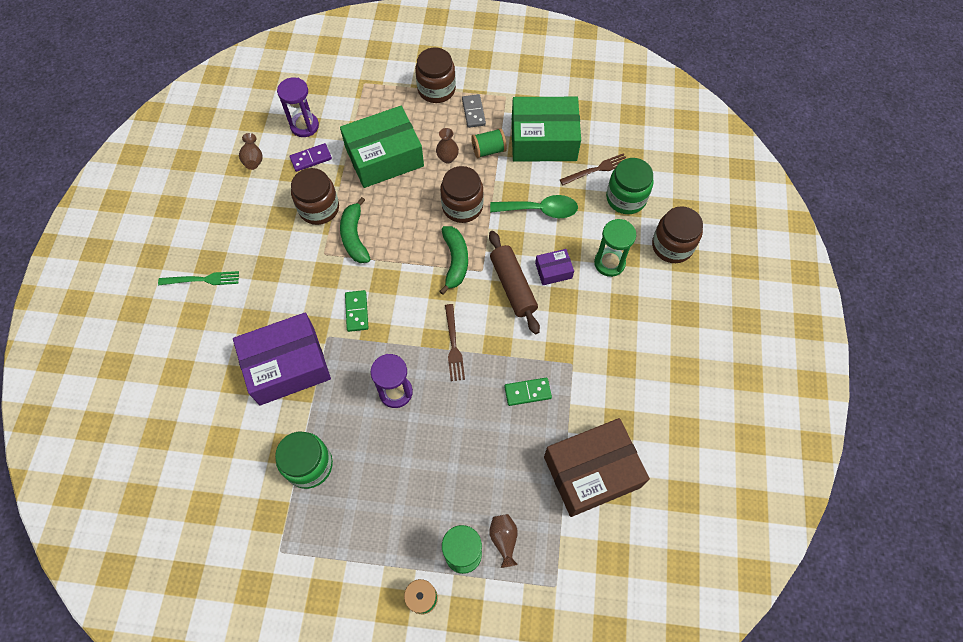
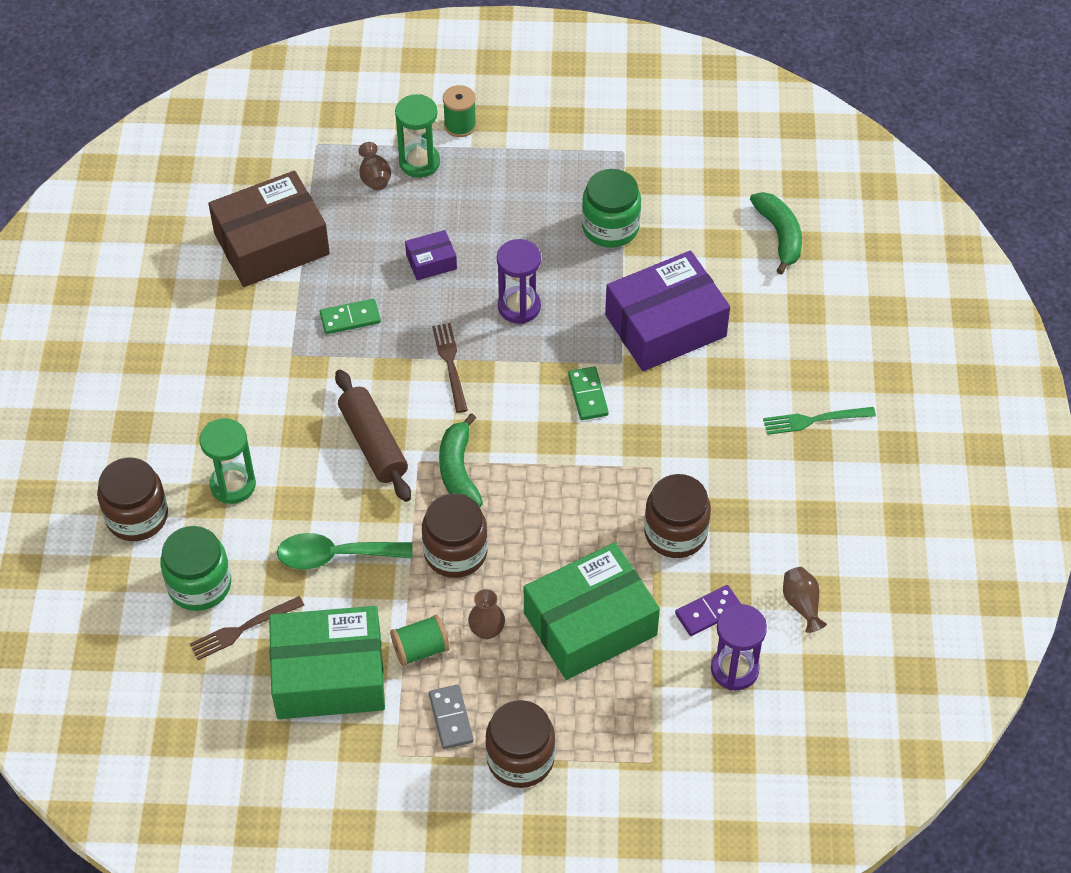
camera: 175 degrees right, 10 degrees down
green banana [340,197,370,263] -> green banana moved to [750,192,802,275]
purple box [535,249,574,285] -> purple box moved to [405,230,457,280]

